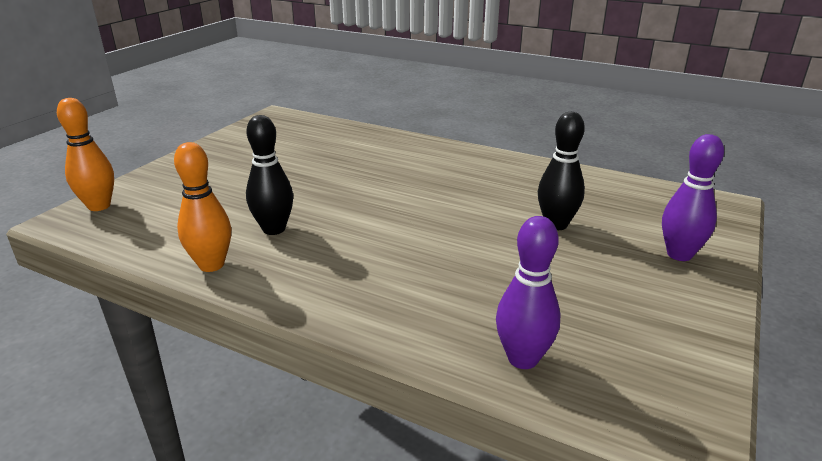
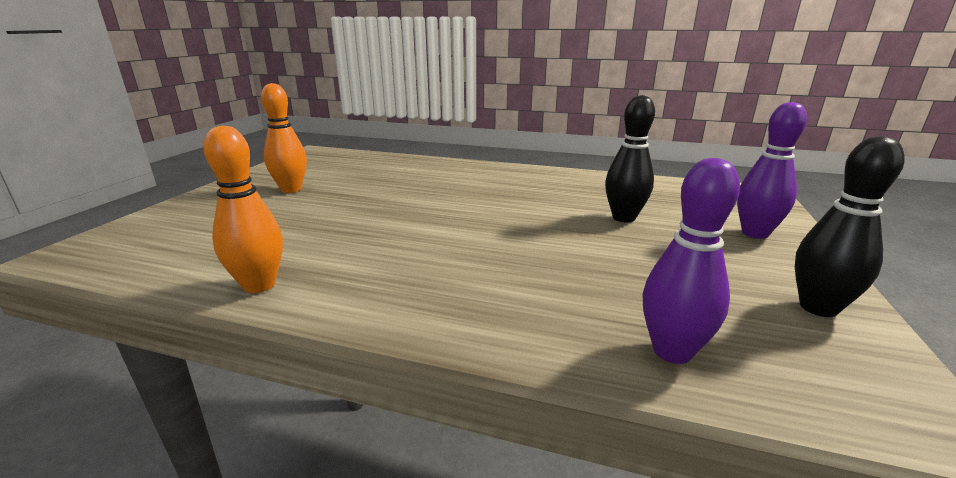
camera: 10 degrees left, 5 degrees down
orange bowling pin [57,98,114,211] -> orange bowling pin moved to [261,83,307,193]
black bowling pin [246,115,293,235] -> black bowling pin moved to [795,136,905,317]

